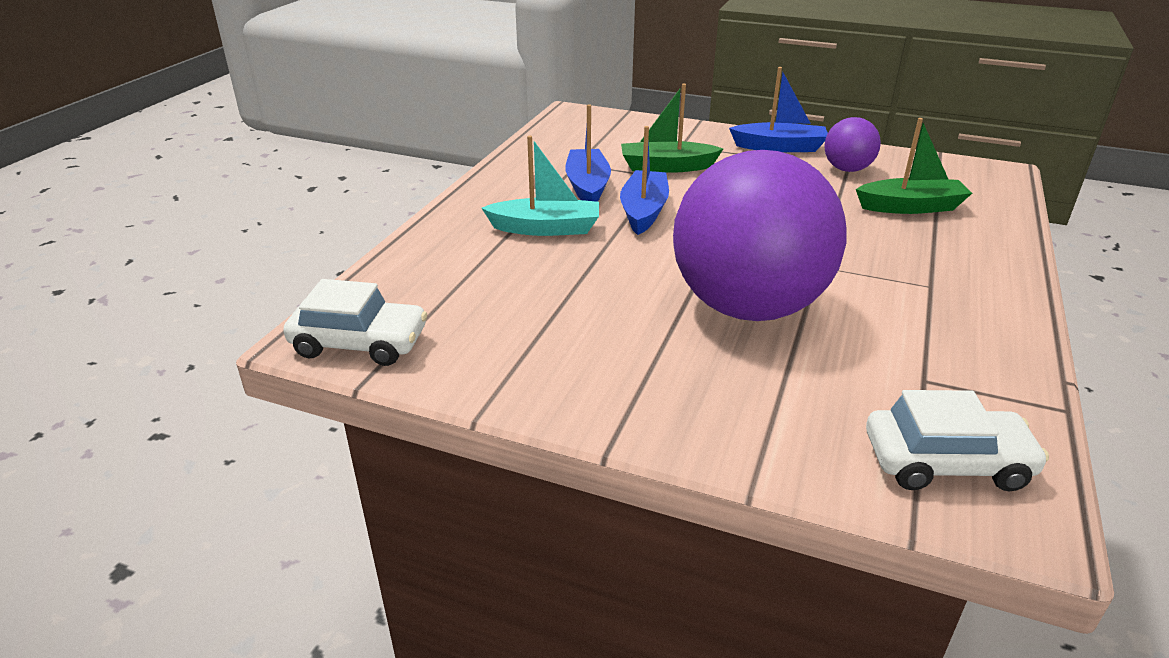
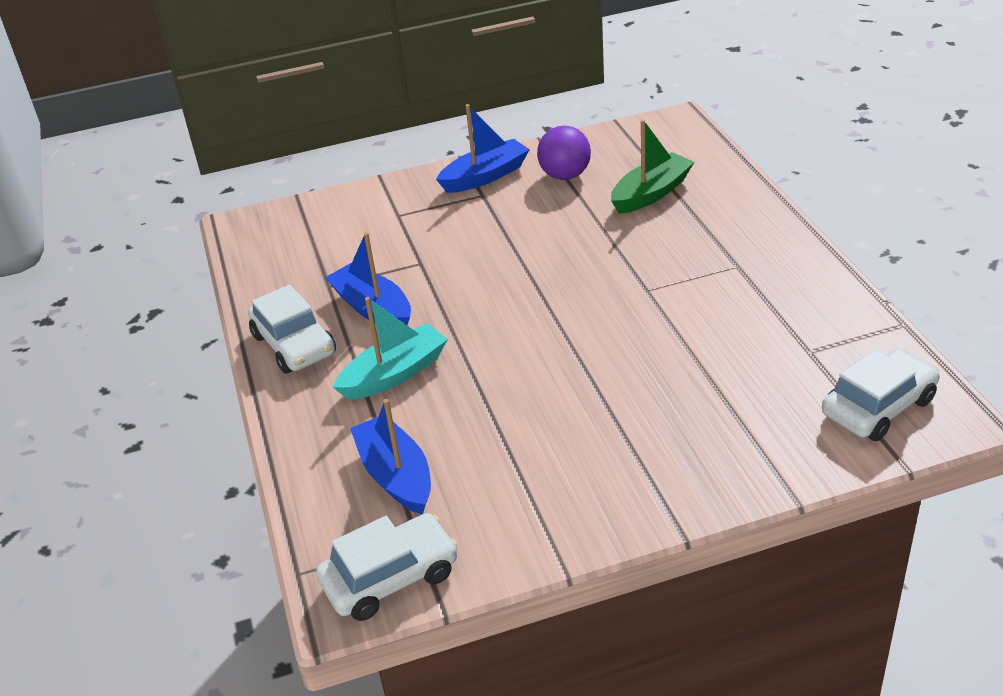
camera: 35 degrees left, 5 degrees up
blue boat [620,126,669,235] -> blue boat moved to [350,399,431,514]
green boat [621,84,724,173] -> none
purple ball [673,150,847,321] -> none
none -> white car [248,285,336,374]

